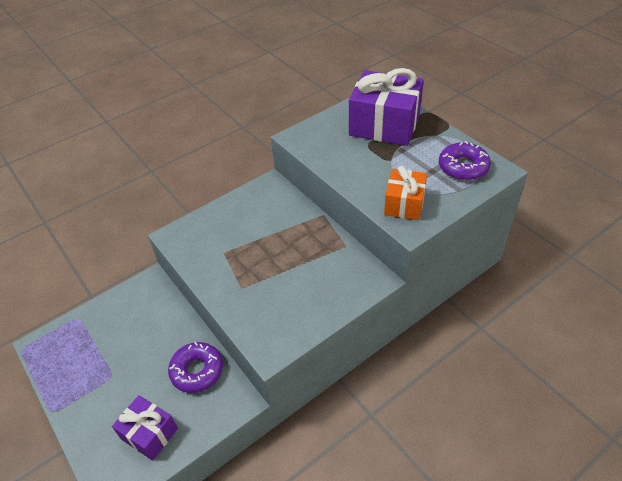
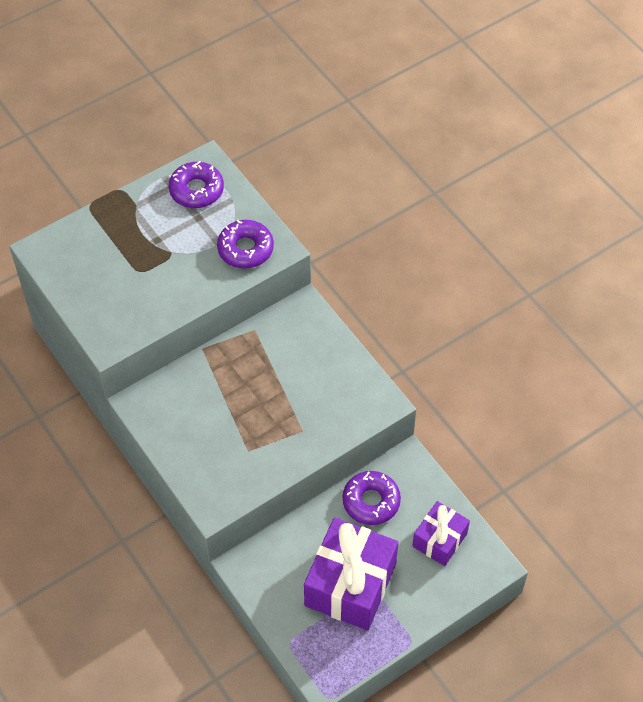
camera: 90 degrees left, 10 degrees up
purple gift [349,68,424,146] -> purple gift moved to [304,517,398,630]
orange gift [384,166,427,220] -> purple donut [217,220,274,268]

